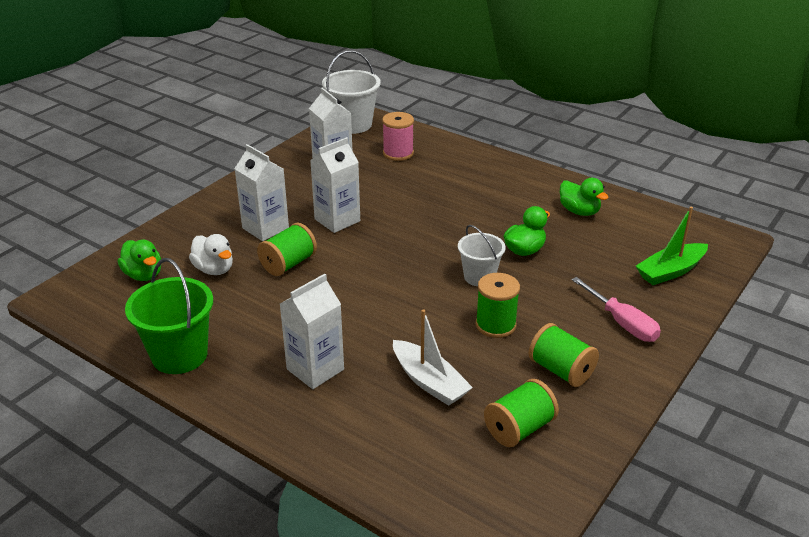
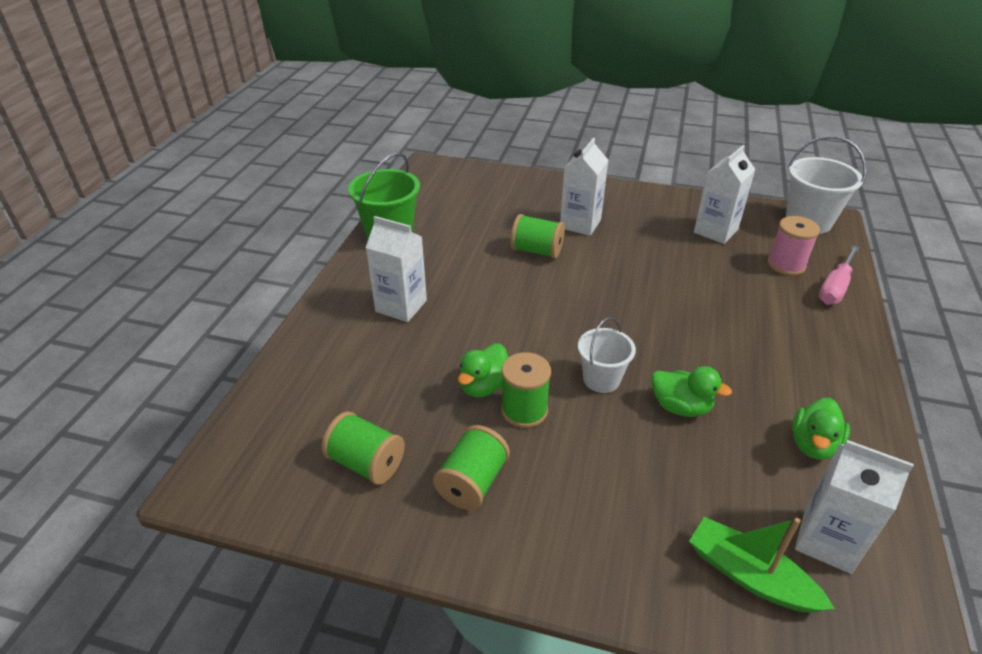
camera: 70 degrees right, 5 degrees up
green duck [118,240,161,281] -> green duck moved to [458,343,509,397]
white duck [189,234,233,275] -> none
white carton [310,137,360,233] -> white carton moved to [795,440,914,574]
white boat [393,309,473,406] -> none
pink screwdriver [572,277,661,342] -> pink screwdriver moved to [819,245,860,305]

